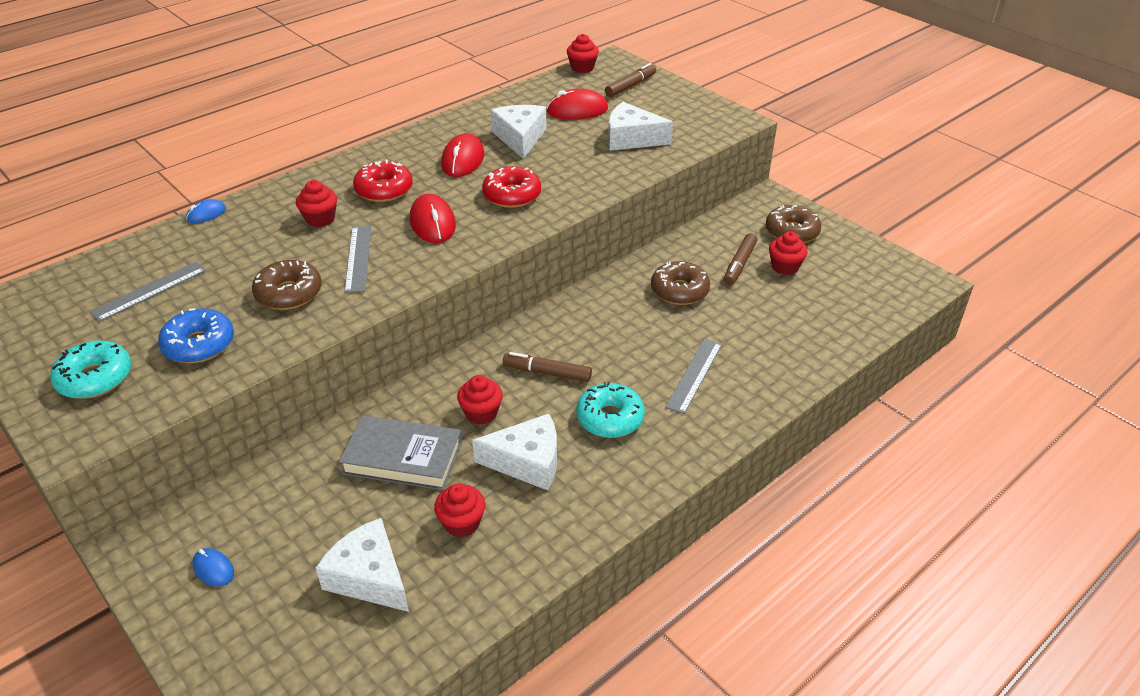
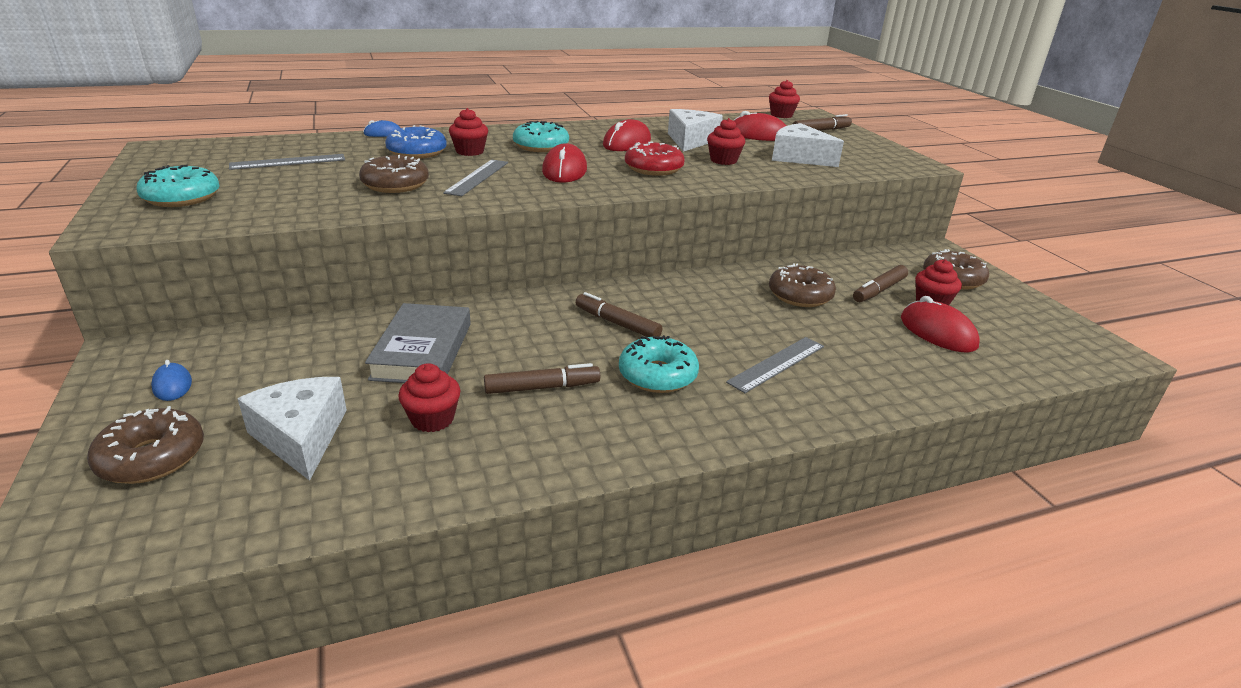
camera: 20 degrees right, 10 degrees down
blue donut [158,308,234,363] -> blue donut moved to [385,125,447,159]
grey book [339,415,462,490] -> grey book turned 60 degrees clockwise [365,303,471,383]
red donut [353,159,413,202] -> turquoise donut [513,121,569,152]
red cupcake [457,375,503,425] -> red cupcake moved to [707,118,745,165]
white cheese [472,414,557,491] -> brown marker [484,363,600,394]
none -> brown donut [87,406,204,484]
none -> red mouse [901,296,980,353]

